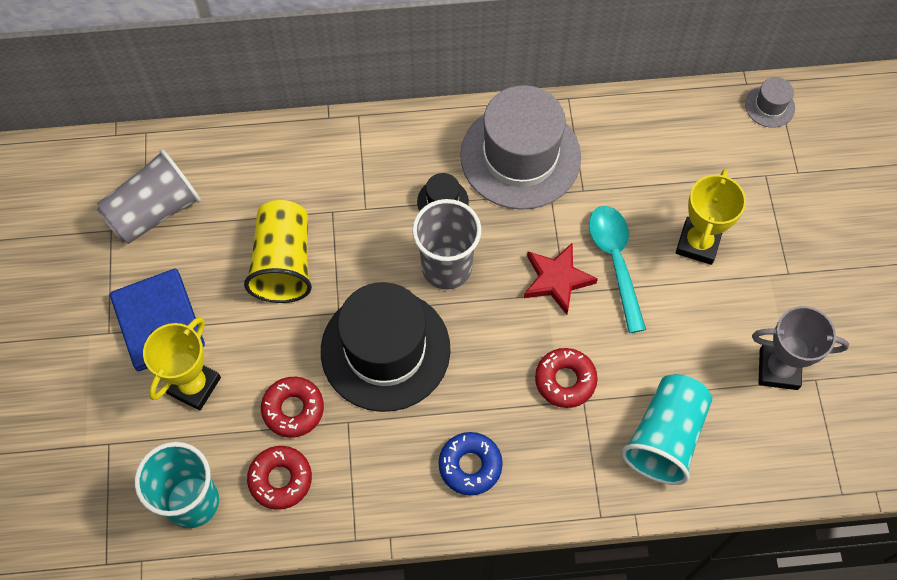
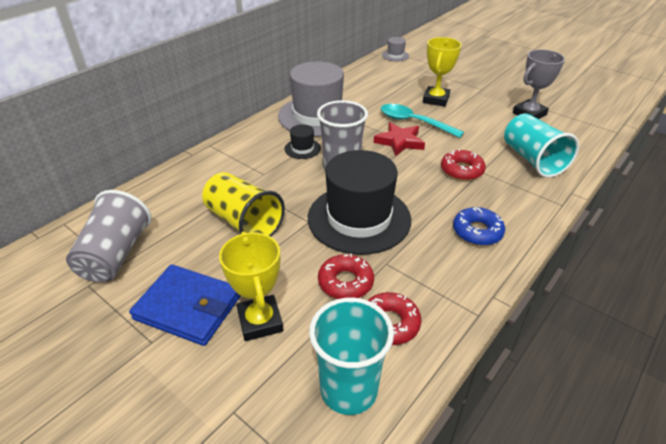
camera: 45 degrees left, 25 degrees down
yellow trophy [676,169,746,265] -> yellow trophy turned 45 degrees clockwise [423,37,462,107]

